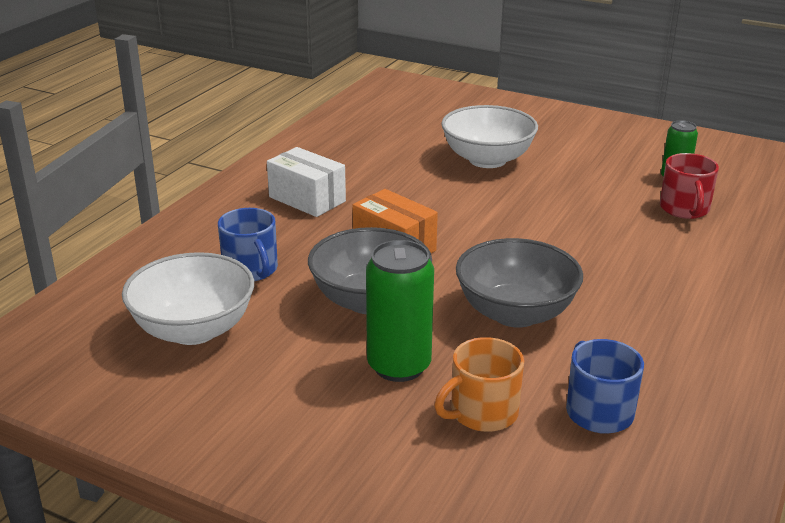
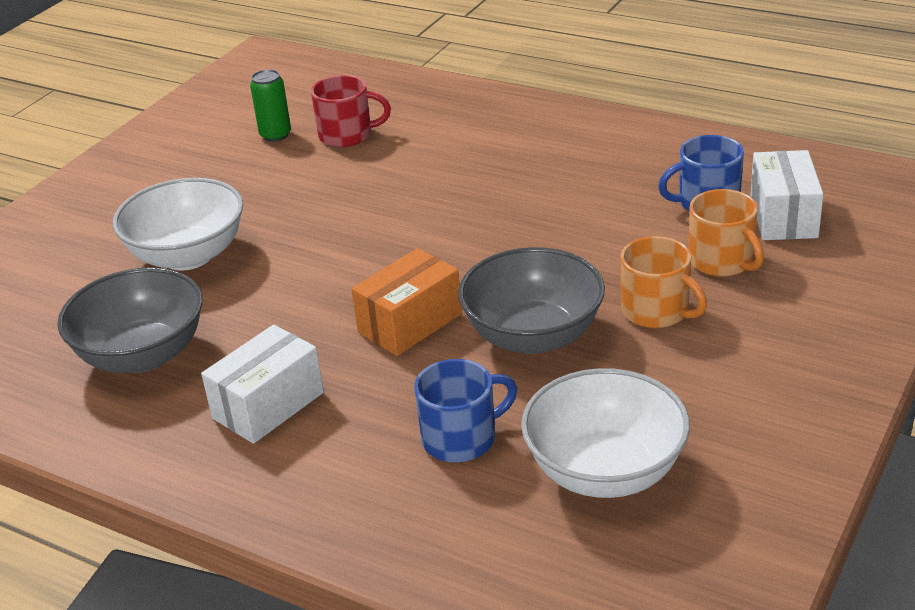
camera: 85 degrees left, 5 degrees up
green can [366,240,434,382] -> orange mug [620,236,707,328]
grey bowl [456,238,583,328] -> grey bowl moved to [57,267,203,373]
none -> white box [751,150,823,240]

